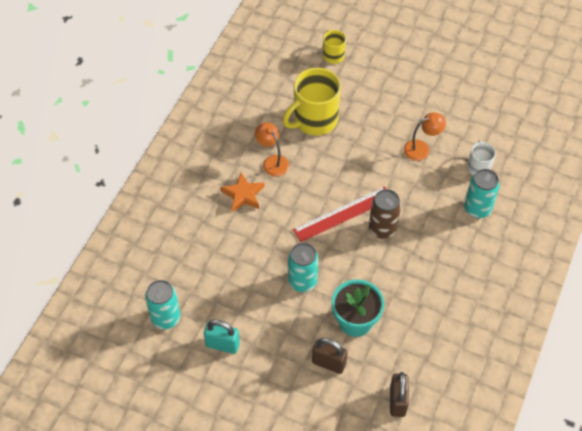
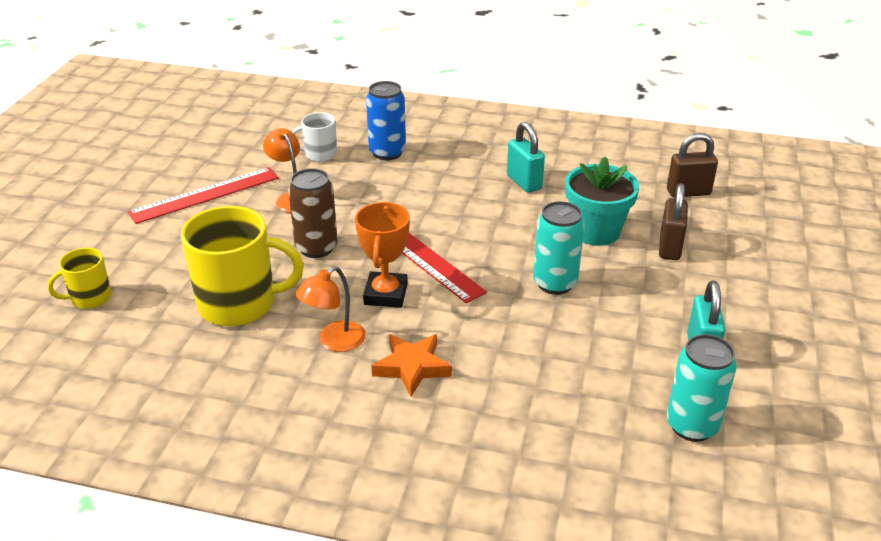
camera: 100 degrees left, 20 degrees down
yellow mug [283,68,341,135] -> yellow mug turned 45 degrees counterclockwise [181,206,304,326]
brown can [369,189,401,239] -> brown can moved to [288,168,338,258]
turquoise can [464,169,500,218] -> blue can [366,81,406,160]
none -> red ruler [128,167,279,224]
none -> orange trophy [355,202,410,308]
none -> turquoise padlock [507,122,545,193]

